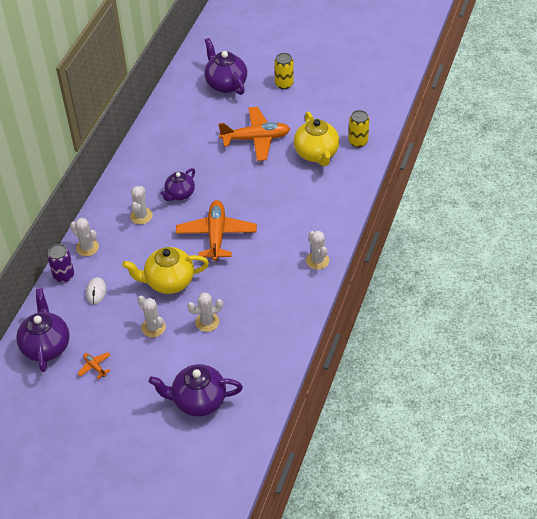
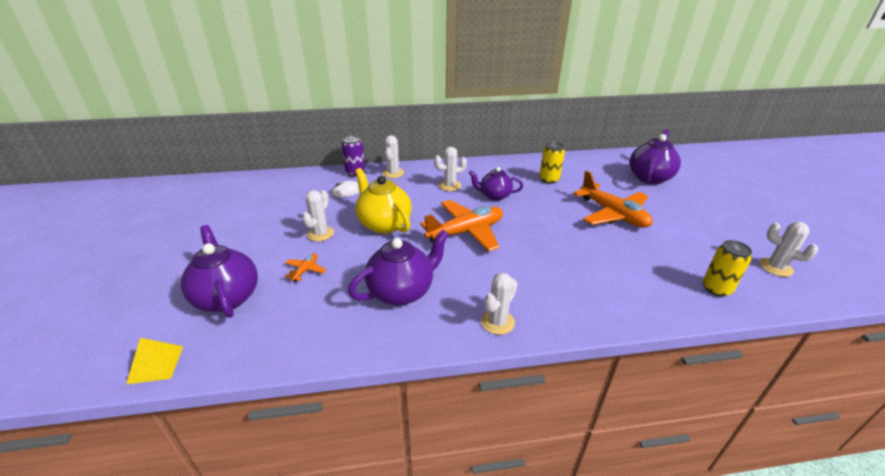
camera: 60 degrees right, 15 degrees down
purple teapot [16,288,70,372] -> purple teapot moved to [348,230,449,305]
orange plane [77,352,111,379] -> orange plane moved to [285,253,326,282]
white cactus [187,293,223,332] -> white cactus moved to [760,222,818,277]
yellow can [274,53,294,89] -> yellow can moved to [539,142,565,184]
yellow teapot [294,111,339,166] -> none
none -> yellow pyramid [126,338,183,384]

